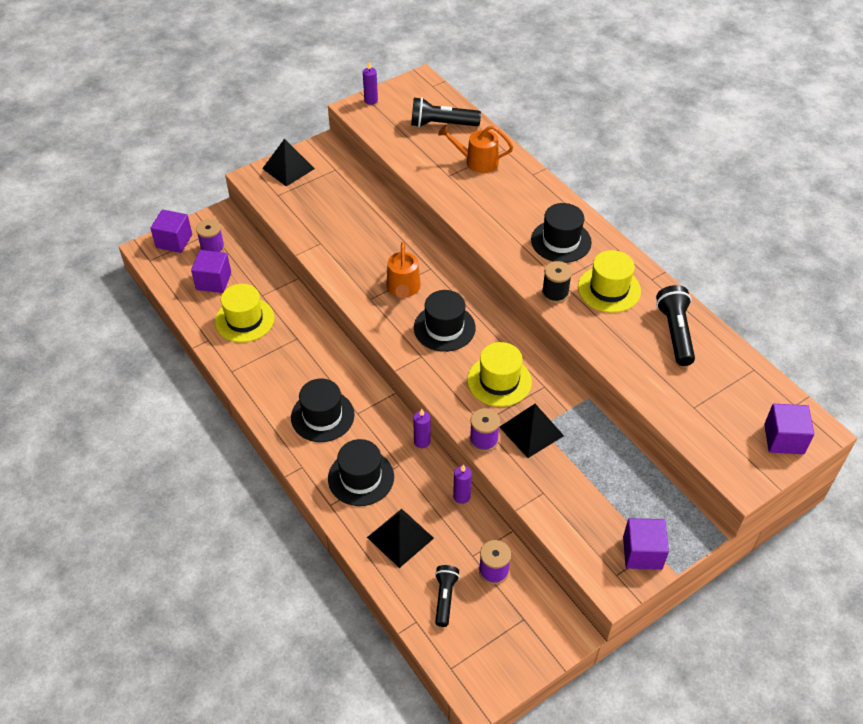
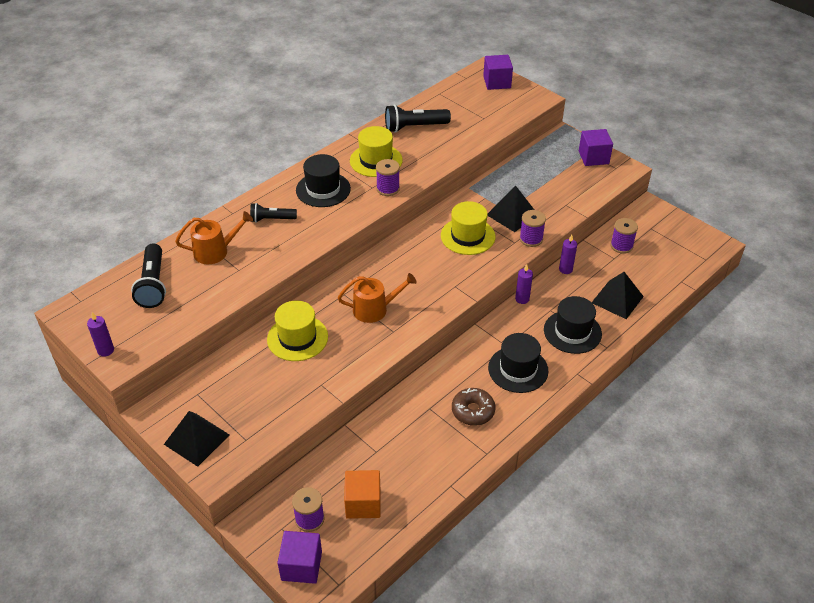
camera: 100 degrees left, 5 degrees down
purple cube [191,250,231,293] -> orange cube [344,470,381,519]
yellow hat [215,284,274,342] -> yellow hat moved to [267,301,328,361]
black hat [414,290,476,352] -> none
black flashlight [435,565,460,627] -> black flashlight moved to [250,203,297,223]
orange watering can [438,125,513,173] -> orange watering can turned 105 degrees counterclockwise [175,211,253,264]
black spool [542,261,572,303] -> purple spool [376,159,400,196]
none -> brown donut [452,388,495,426]

